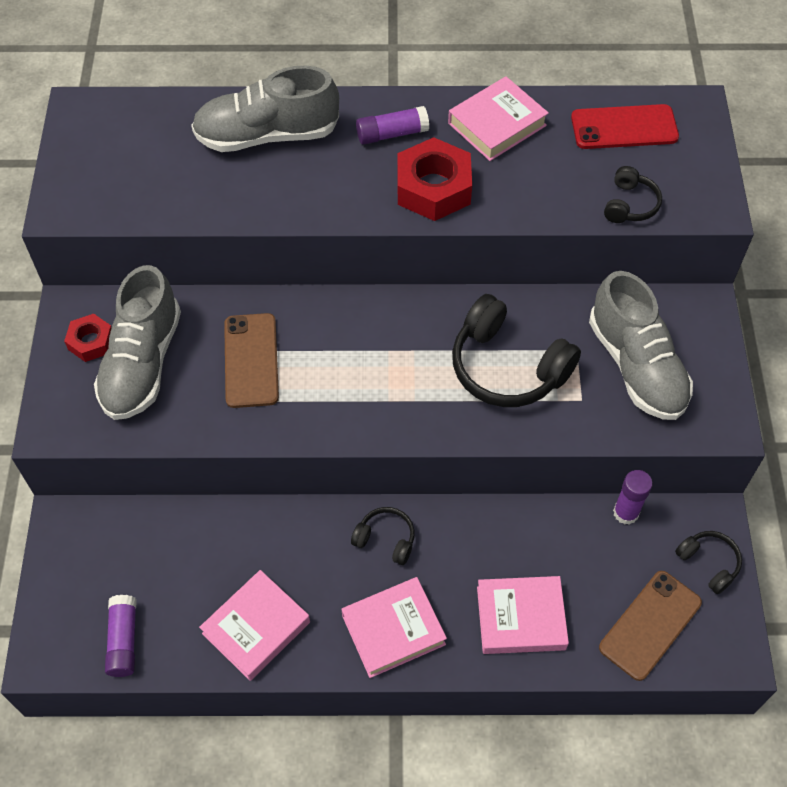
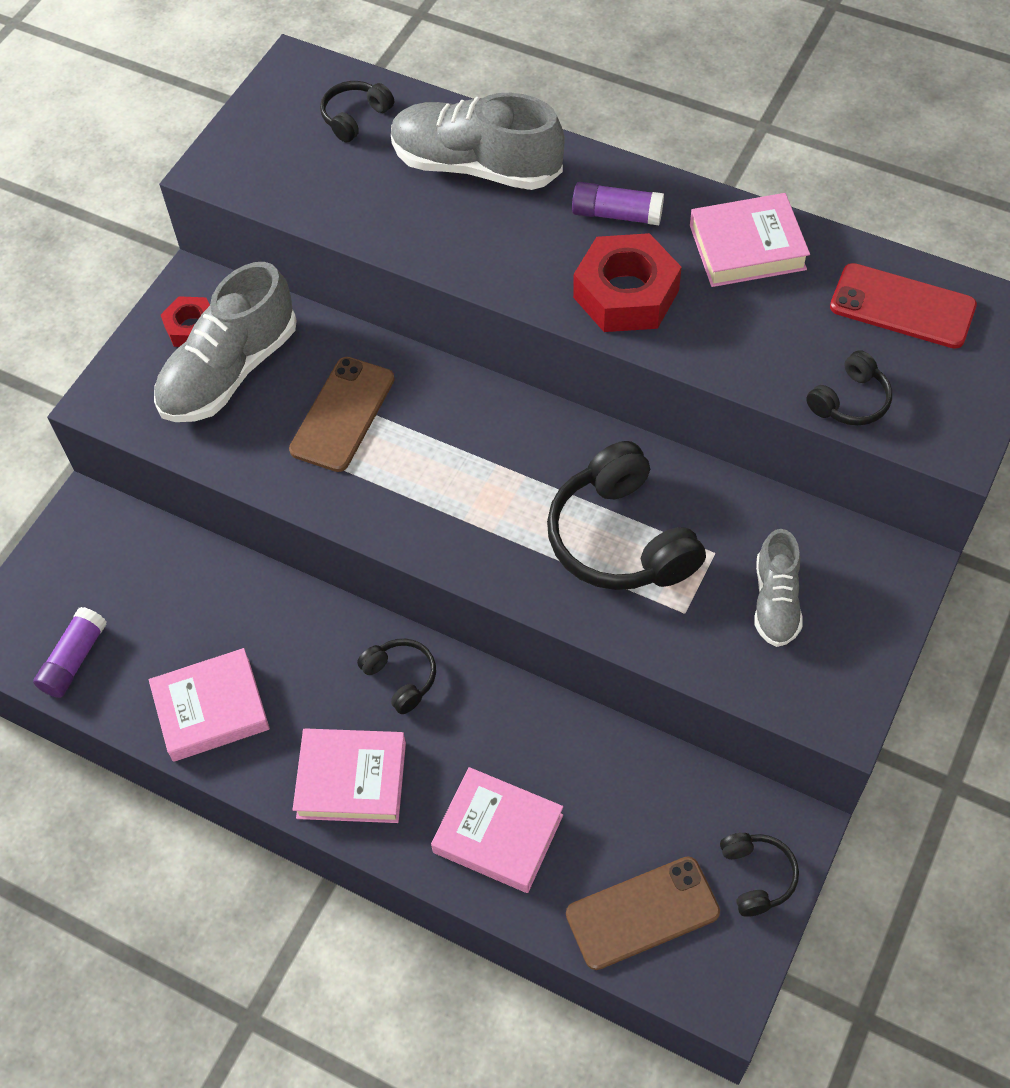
camera: 30 degrees right, 0 degrees up
grey shoe [589,271,693,420] -> grey shoe [754,529,803,647], size x0.57
purple glue stick [613,470,653,525] -> none
none -> black headphones [320,81,394,143]

